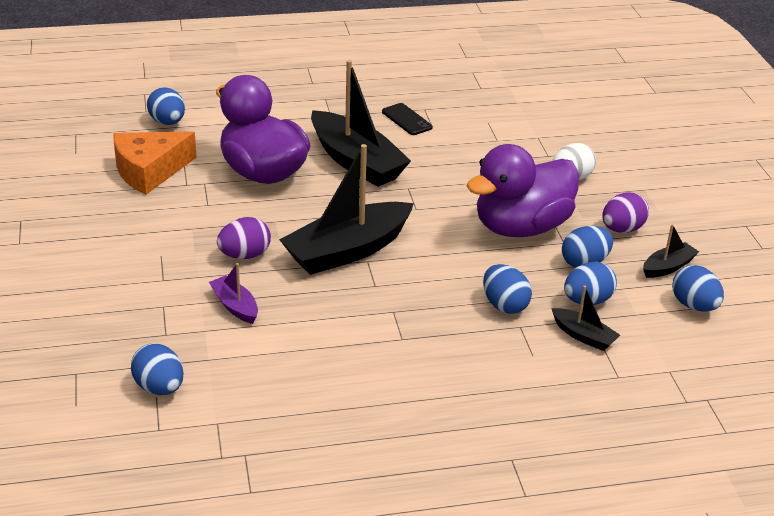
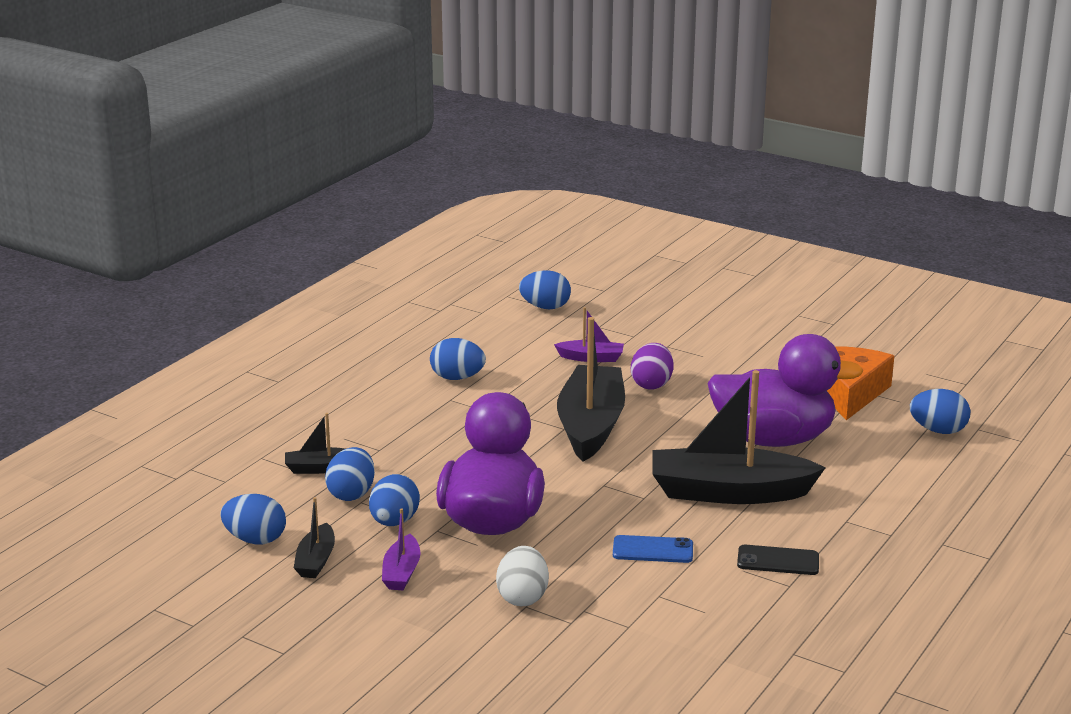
camera: 135 degrees right, 10 degrees down
blue egg [483,264,532,314] -> blue egg moved to [430,338,486,380]
purple egg [602,192,649,233] -> purple boat [382,508,420,590]
none -> blue phone [613,535,693,563]

